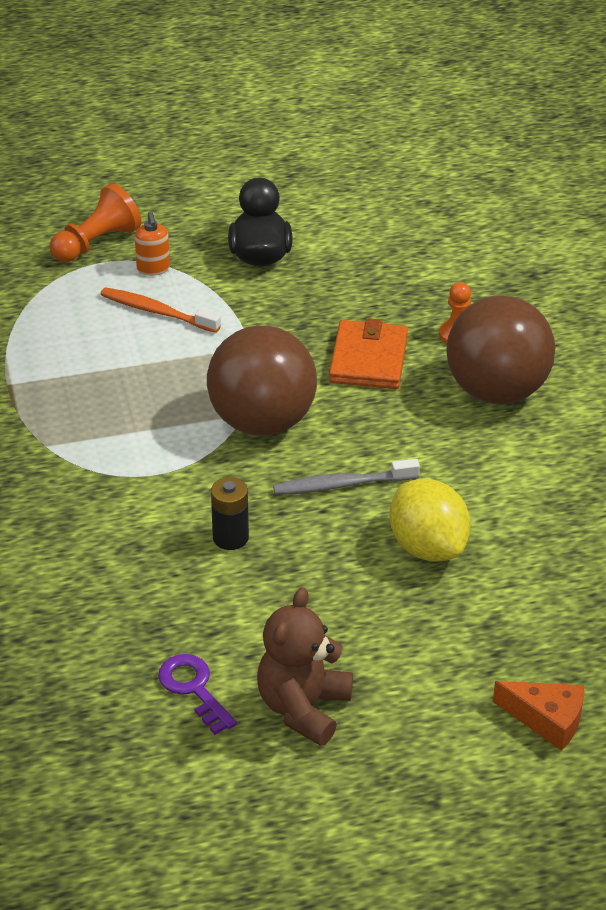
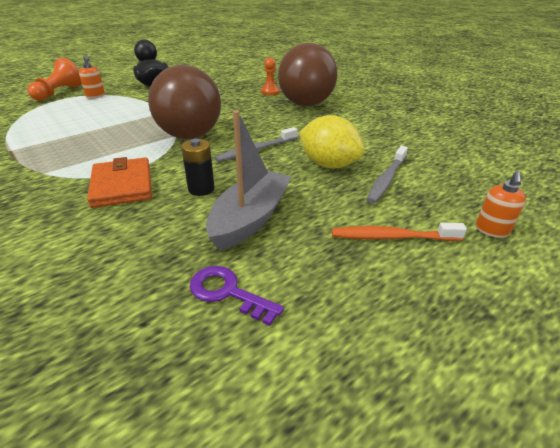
camera: 25 degrees left, 5 degrees down
orange toothbrush [100,287,221,333] -> orange toothbrush moved to [332,223,467,241]
brown teddy bear [257,588,353,746] -> none
orange wallet [329,318,408,389] -> orange wallet moved to [87,157,152,208]
orange cheese [493,681,584,751] -> orange soap dispenser [476,171,526,238]
none -> grey boat [206,110,291,251]
none -> grey toothbrush [366,146,408,204]

